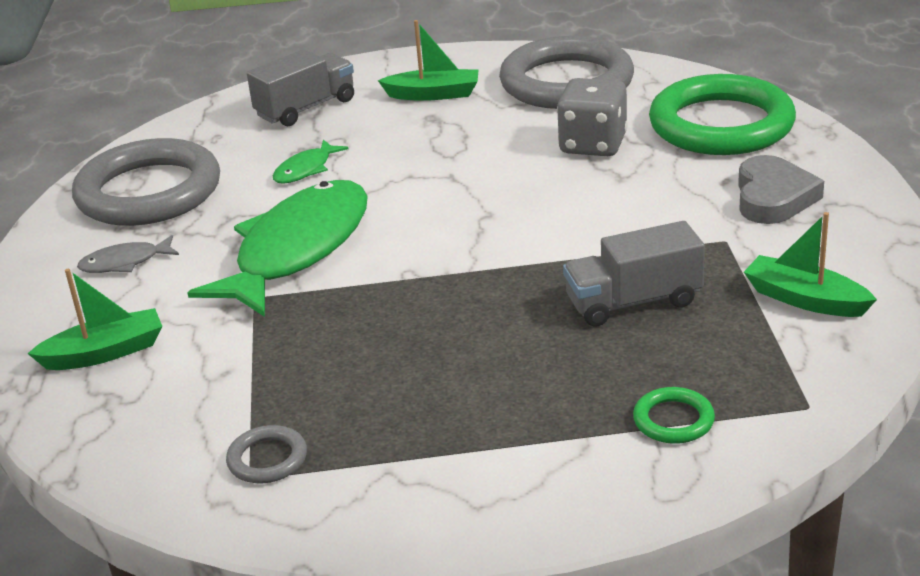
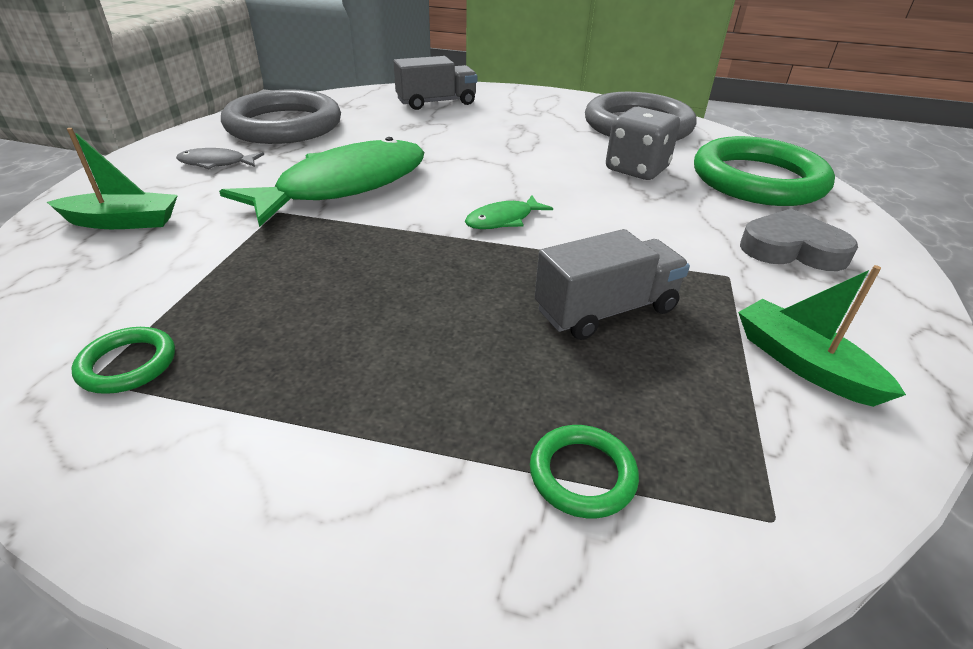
camera: 15 degrees right, 5 degrees up
grey ring [226,425,307,483] -> green ring [71,327,175,394]
green fish [273,140,349,184] -> green fish moved to [465,195,553,229]
green boat [378,20,478,101] -> none
grey truck [563,221,705,327] -> grey truck turned 150 degrees clockwise [534,229,690,340]
grey heart [738,155,824,224] -> grey heart turned 105 degrees counterclockwise [740,209,858,271]

